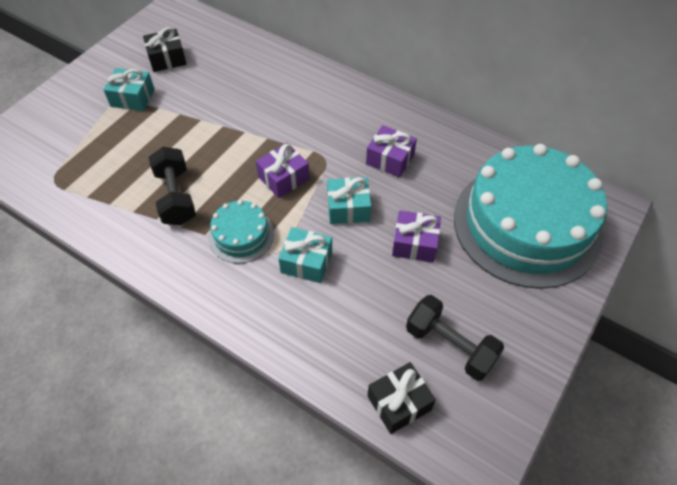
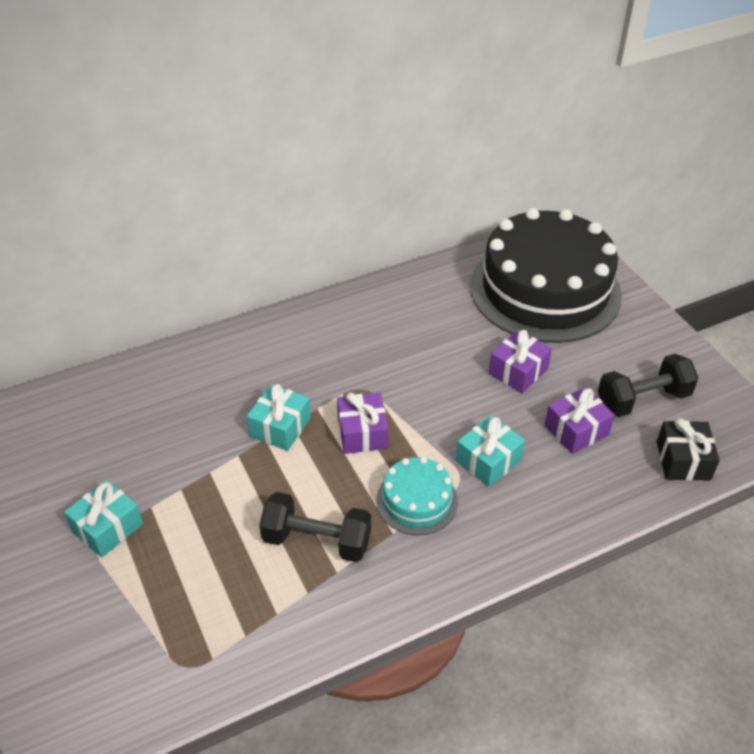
camera: 60 degrees left, 10 degrees down
black gift [143,27,187,72] -> none
turquoise gift [327,177,371,224] -> turquoise gift moved to [247,384,311,451]
purple gift [366,125,417,178] -> purple gift moved to [545,387,615,454]
turquoise cake [454,144,607,289] -> black cake [470,208,622,343]

